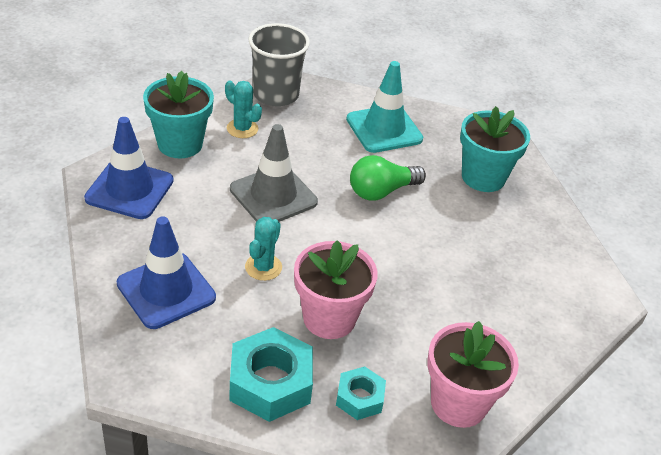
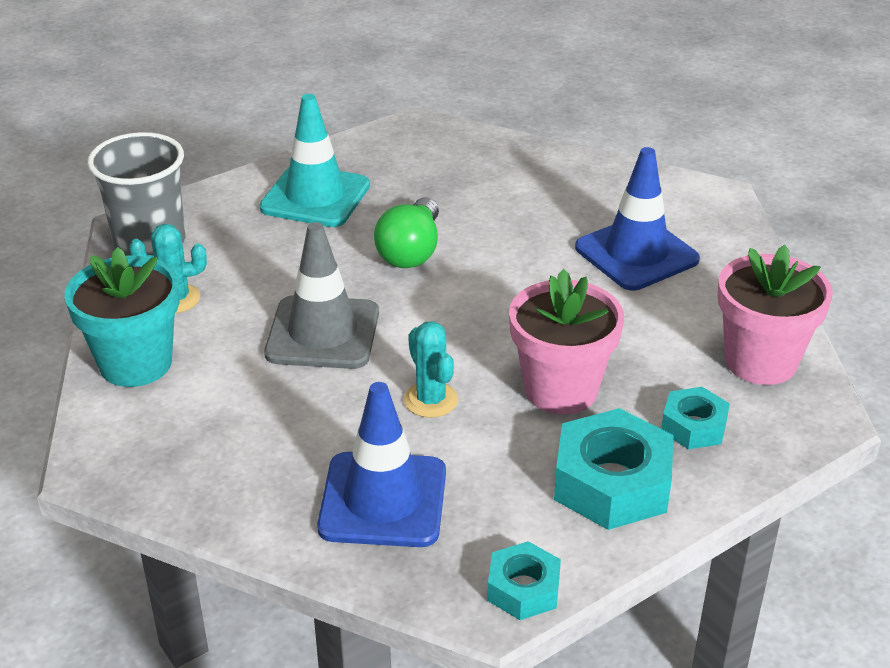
camera: 45 degrees left, 5 degrees down
blue traffic cone [84,117,174,219] -> blue traffic cone moved to [575,147,700,291]
turquoise flower pot [460,106,530,192] -> none
none -> turquoise nut [487,541,561,620]

